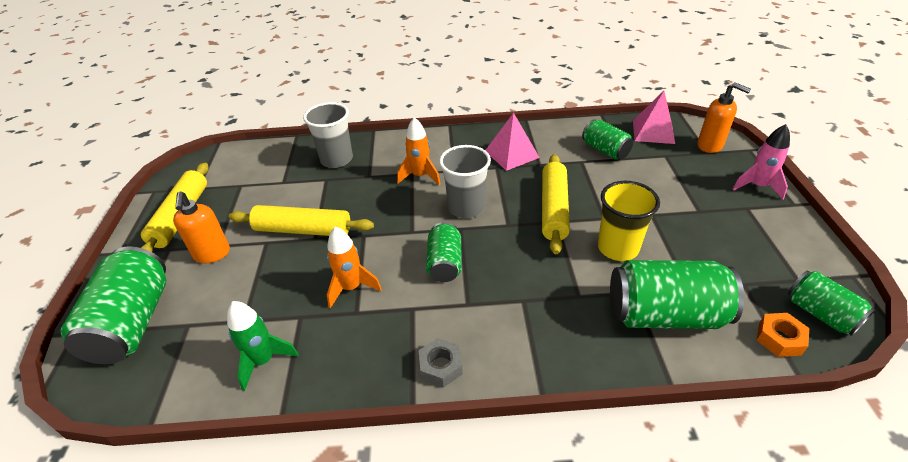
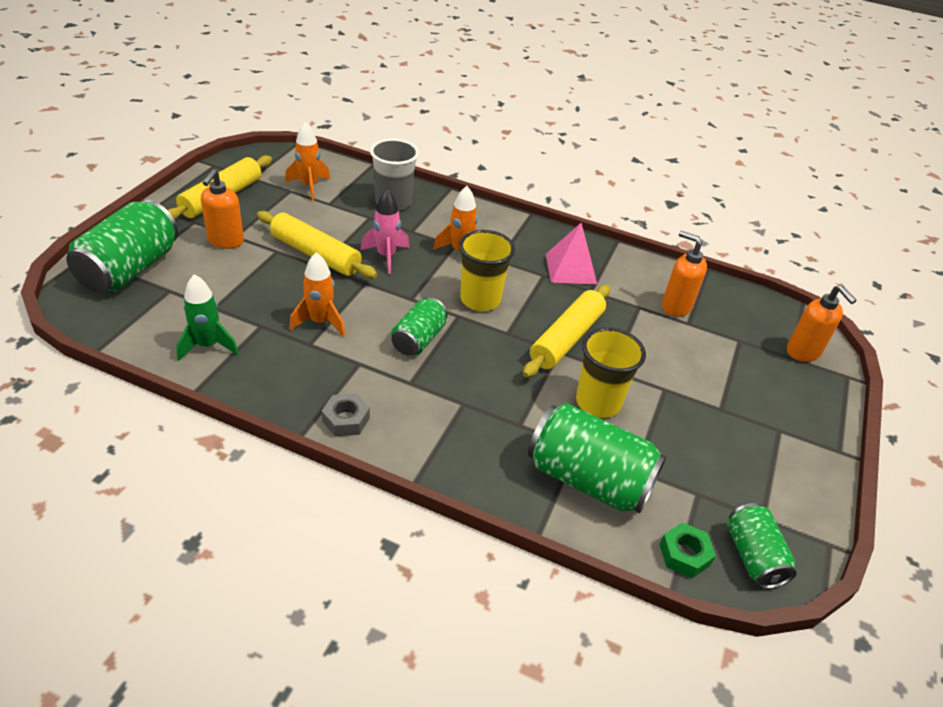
camera: 20 degrees right, 0 degrees up
grey cup [439,145,491,218] -> yellow cup [459,230,515,311]
green can [582,120,633,160] -> orange soap dispenser [662,231,707,317]
pink pyramid [633,91,675,144] -> none
pink rocket [733,124,790,200] -> pink rocket moved to [360,189,409,274]
orange nut [757,313,809,357] -> green nut [660,522,716,578]
none -> orange rocket [285,122,330,201]

